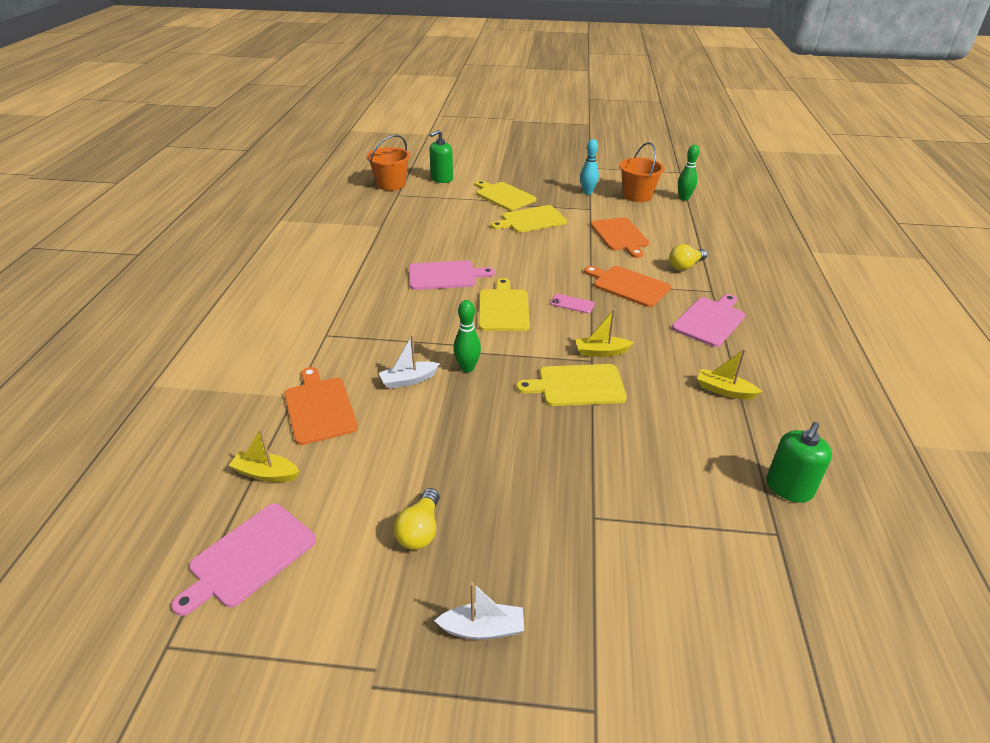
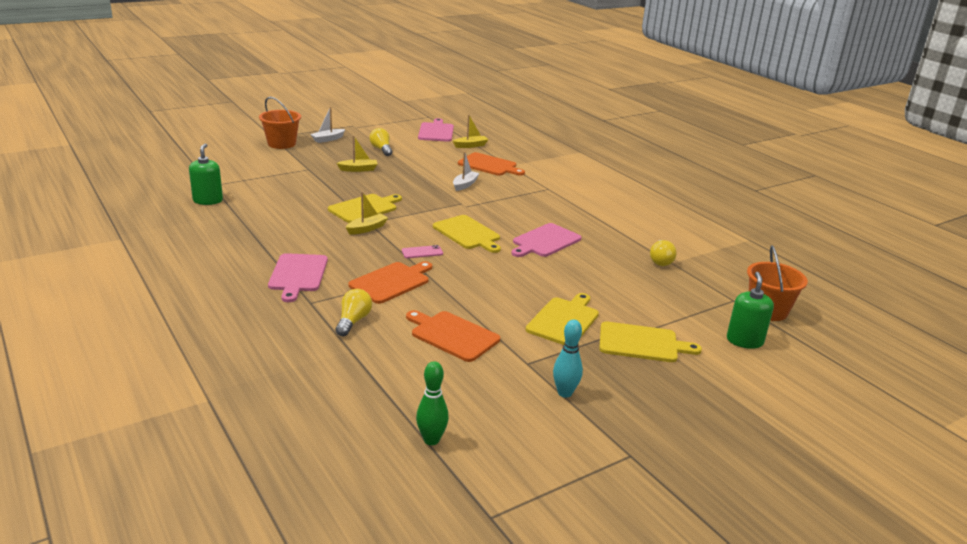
camera: 140 degrees right, 10 degrees down
green bowling pin [453,300,481,372] -> none
orange cutting board [584,266,671,307] -> orange cutting board turned 45 degrees counterclockwise [348,261,432,304]
orange bucket [619,142,664,202] -> orange bucket moved to [259,97,301,149]
yellow boat [697,348,762,400] -> yellow boat moved to [336,136,377,172]
none -> yellow light bulb [650,240,677,266]

